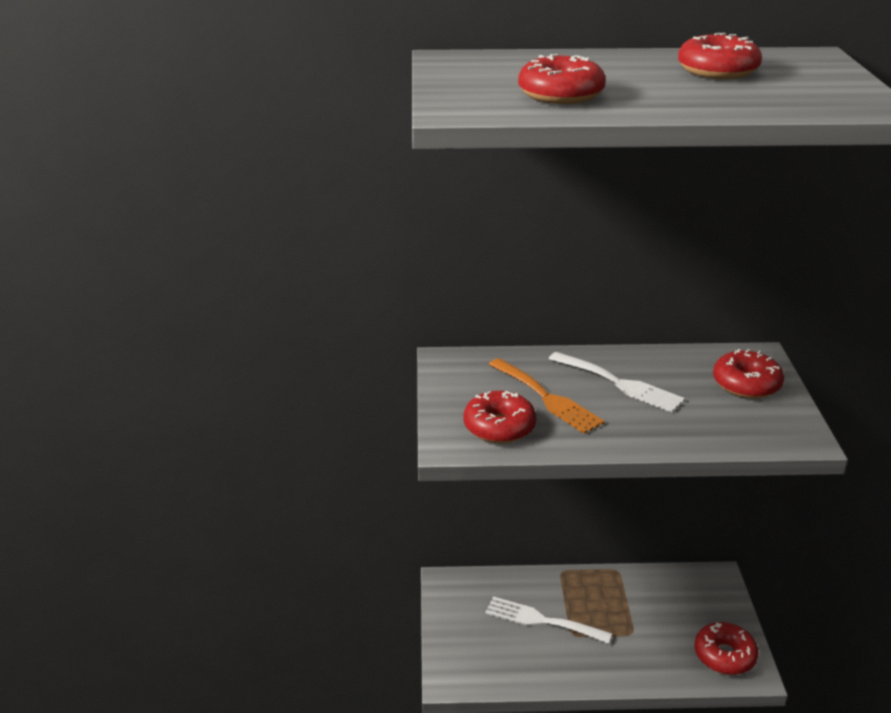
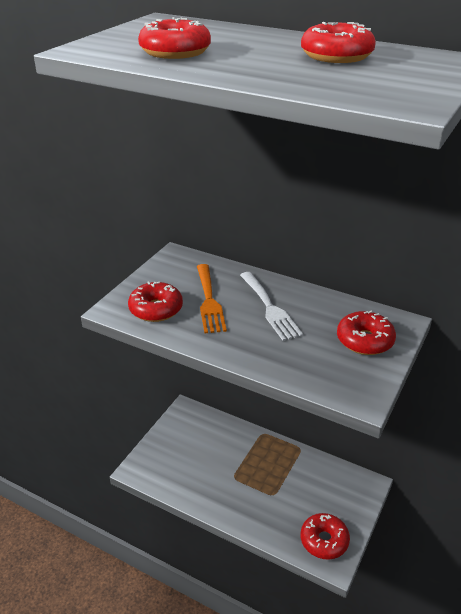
camera: 30 degrees right, 5 degrees up
white fork [485,596,612,644] -> none

